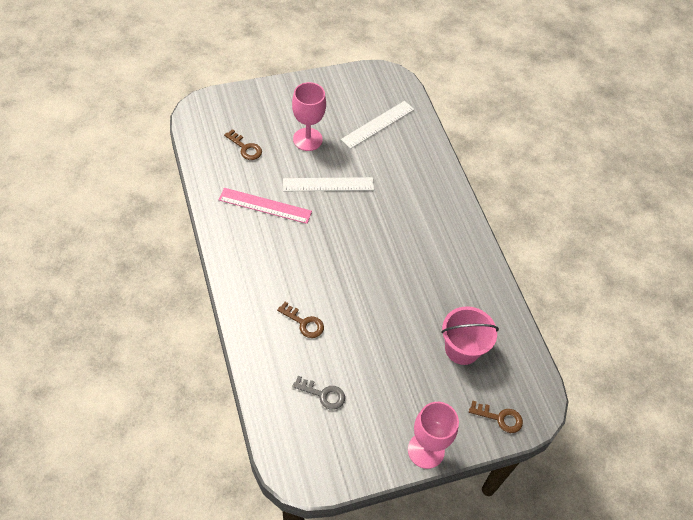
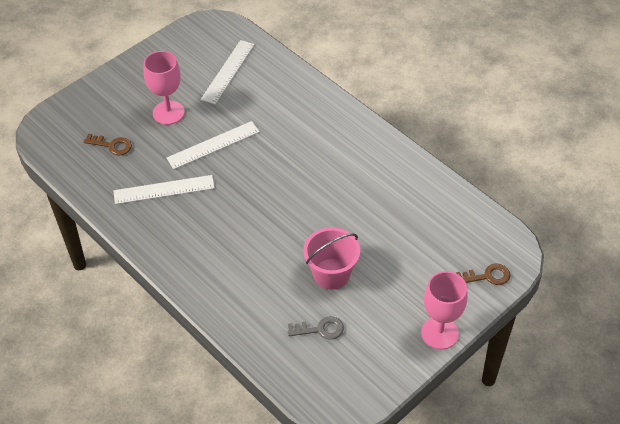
camera: 20 degrees left, 5 degrees down
pink ruler [219,188,312,224] -> white ruler [114,175,215,204]
brown key [277,302,324,338] -> none
pink bucket [441,306,499,365] -> pink bucket moved to [303,227,360,289]

